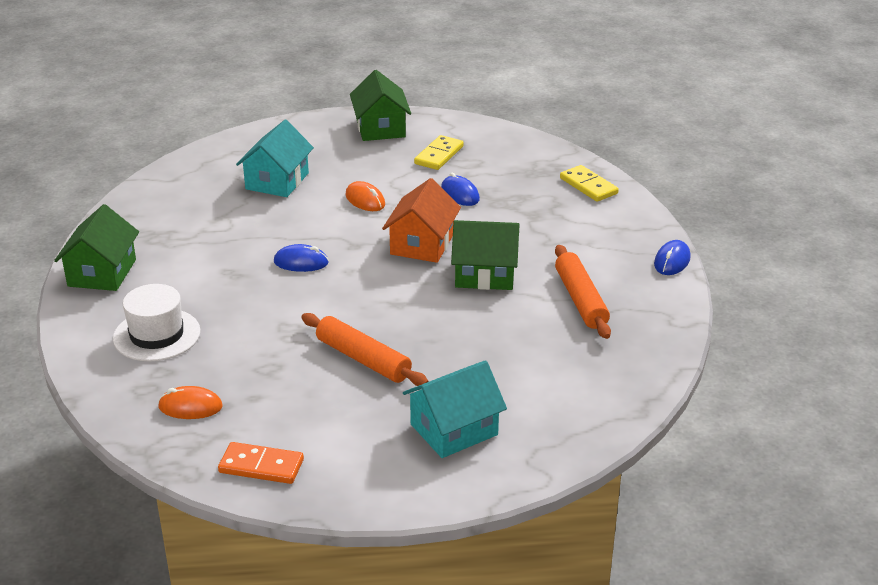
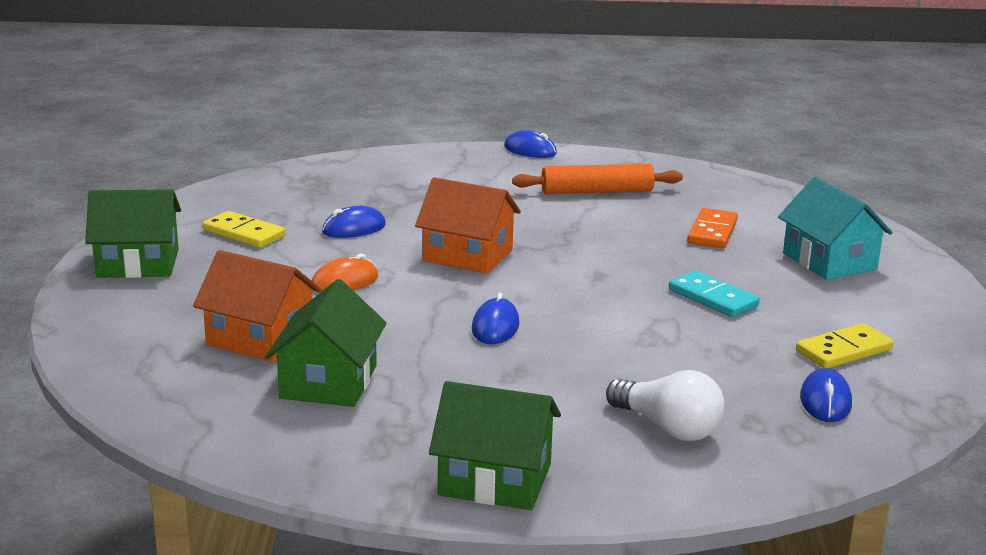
camera: 85 degrees left, 10 degrees down
white hat [113,284,200,361] -> white light bulb [606,370,725,441]
orange mouse [158,386,223,419] -> blue mouse [800,368,852,422]
orange domino [218,442,304,484] -> orange domino moved to [687,208,738,248]
turquoise house [236,120,314,197] -> orange house [193,250,321,362]
orange rolling pin [301,313,429,386] -> turquoise domino [669,270,760,317]
green house [451,220,519,290] -> green house moved to [265,279,387,407]
yellow domino [560,165,619,202] -> yellow domino moved to [796,323,894,368]

